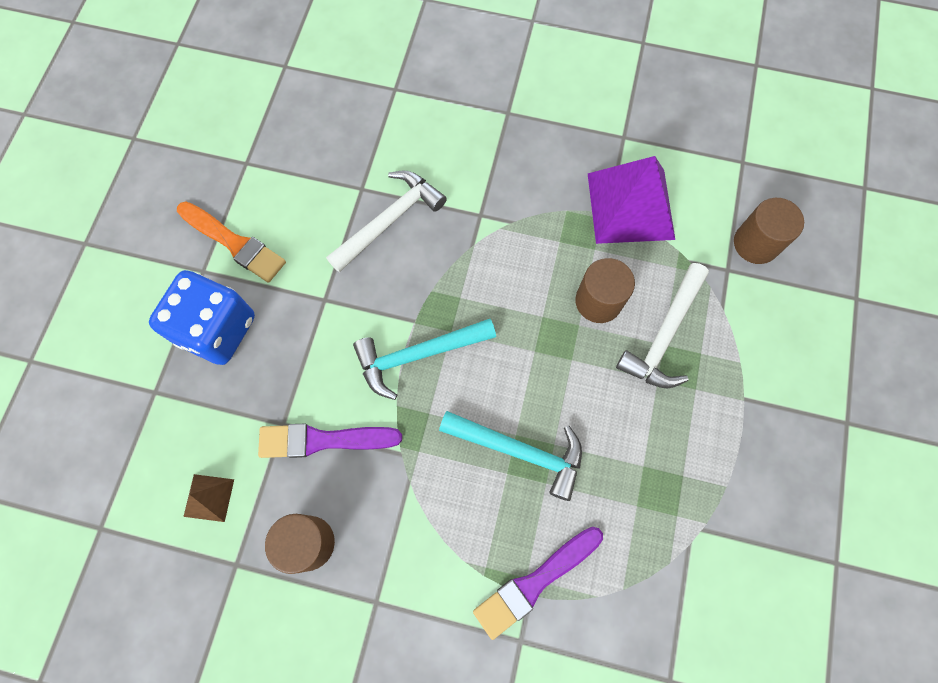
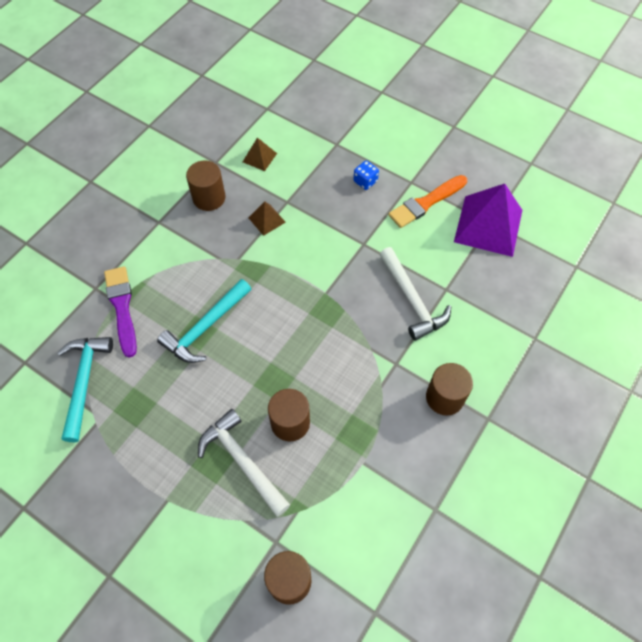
camera: 110 degrees right, 10 degrees down
blue dice [149,270,255,365] -> blue dice [353,160,379,190], size x0.43
purple brush [258,424,402,458] -> brown pyramid [248,201,286,236]
turquoise hammer [353,319,496,400] -> turquoise hammer moved to [58,337,113,442]
purple pyramid [588,156,675,244] -> purple pyramid moved to [454,184,522,257]
none -> brown cylinder [426,363,473,416]

